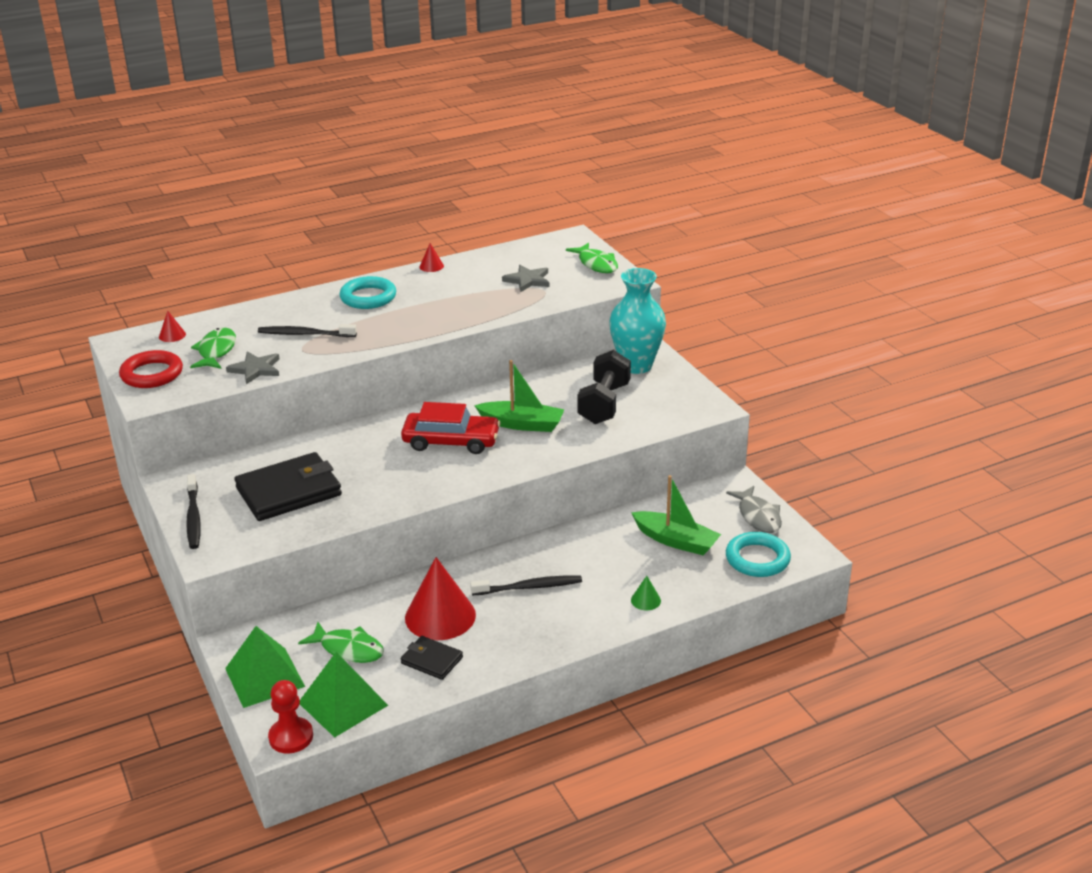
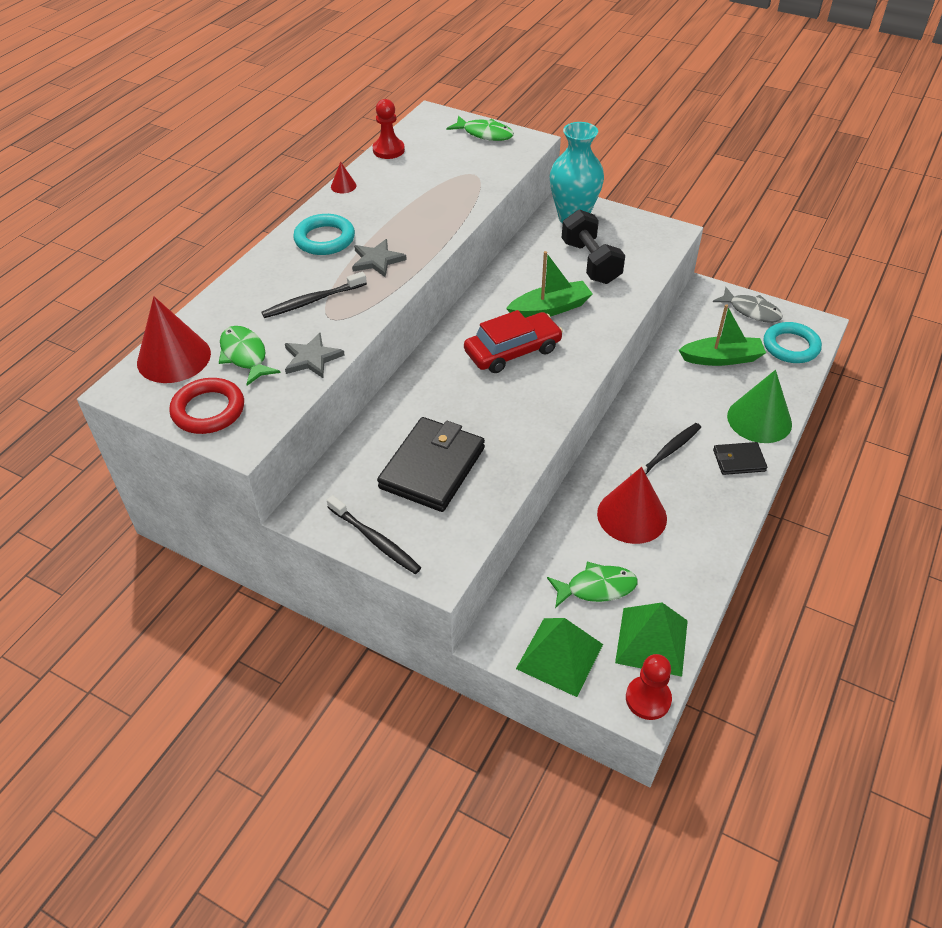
camera: 35 degrees left, 15 degrees up
red cone [159,311,186,342] -> red cone [137,297,211,383], size x2.33
black wallet [401,636,463,680] -> black wallet moved to [713,442,767,475]
grey star [502,265,549,292] -> grey star moved to [352,239,407,277]
green cone [631,576,661,610] -> green cone [727,370,792,443], size x2.33
none -> red pawn [373,99,405,159]

